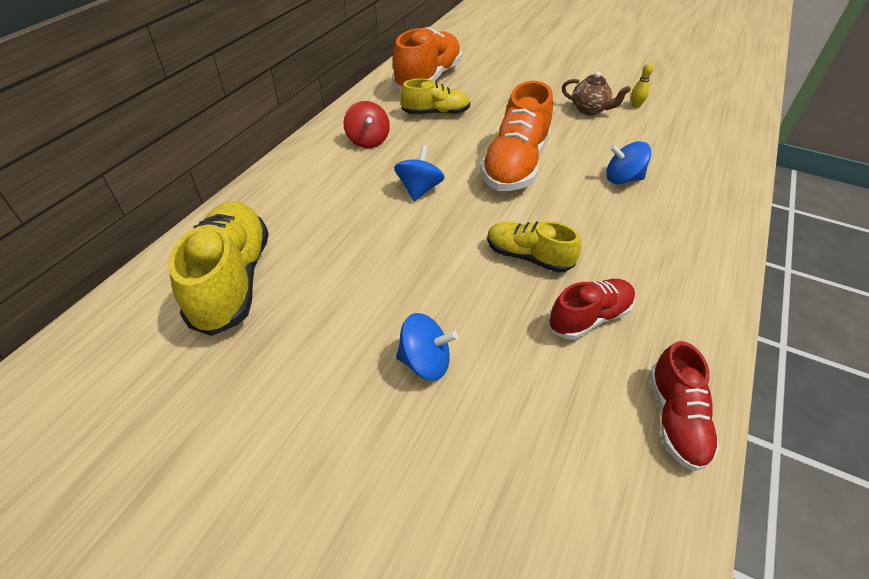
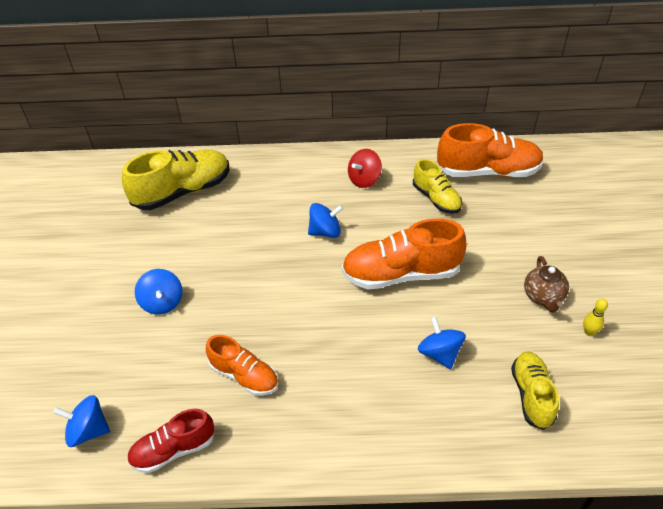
camera: 65 degrees right, 0 degrees up
yellow shoe [487,221,581,273] -> yellow shoe moved to [511,351,559,430]
red shoe [548,279,635,340] -> orange shoe [206,335,278,396]
none -> blue spinning top [53,395,110,447]

